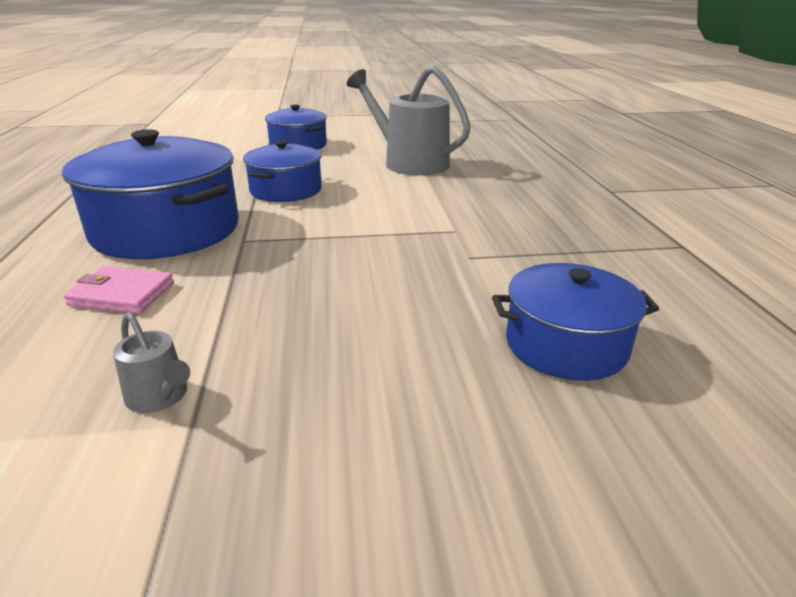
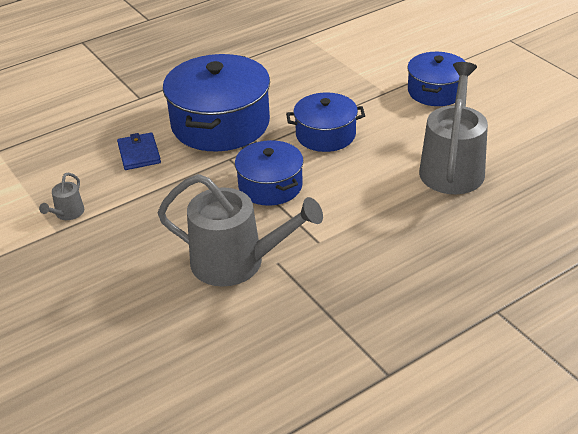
camera: 65 degrees right, 10 degrees up
pink wallet [63,266,174,314] -> blue wallet [117,132,161,170]
blue pot [492,263,659,381] -> blue pot moved to [235,140,304,206]
none -> grey watering can [157,174,323,287]

